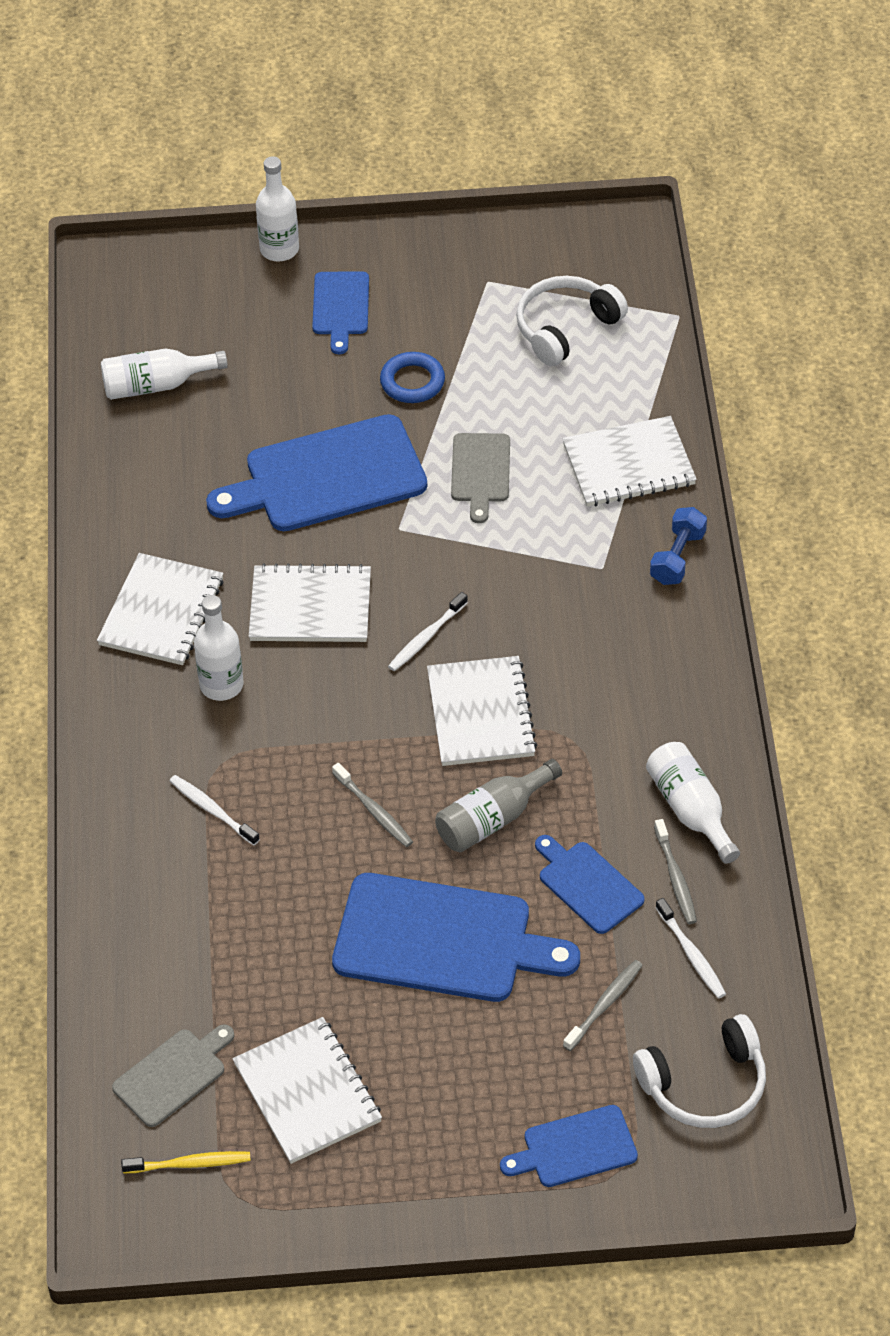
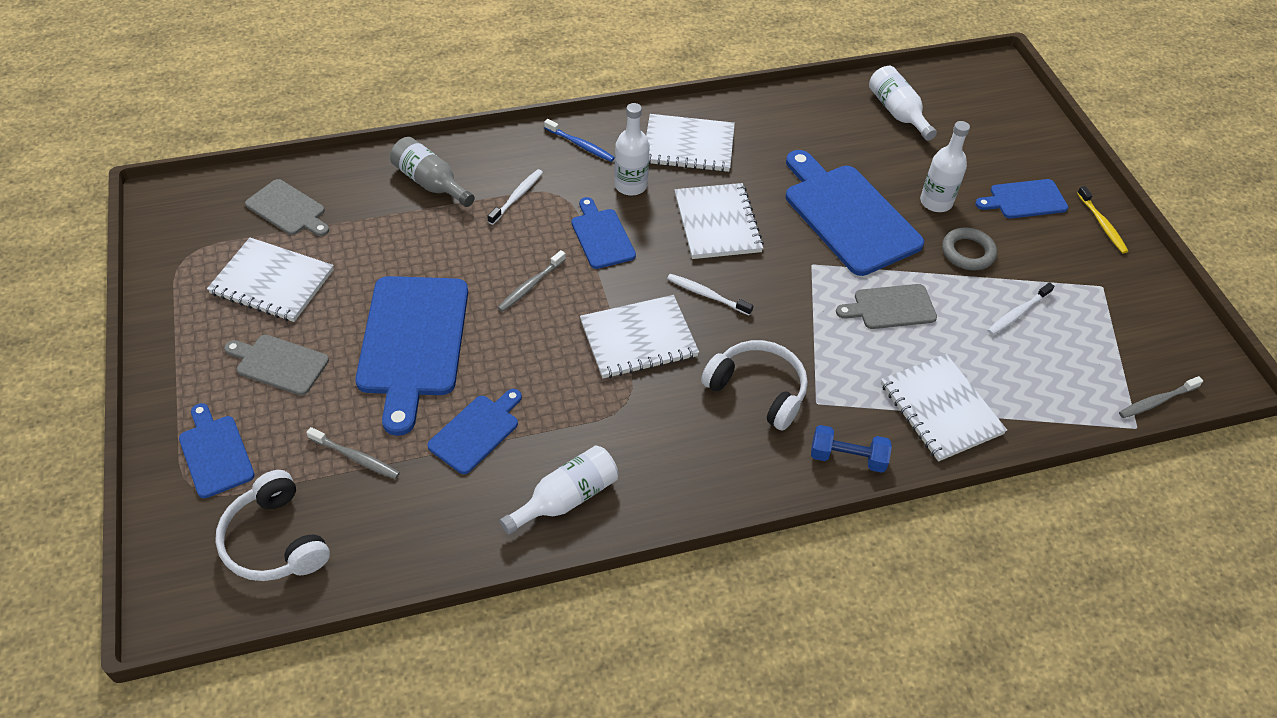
camera: 75 degrees right, 0 degrees up
yellow toothbrush [121,1151,251,1173] -> yellow toothbrush moved to [1077,186,1128,253]
white notebook [233,1017,382,1164] -> white notebook turned 60 degrees clockwise [207,238,334,322]
white bottle [256,156,299,261] -> white bottle moved to [920,121,970,212]
blue ring [380,352,445,403] -> grey ring [942,228,997,270]
grey bottle [435,759,562,852] -> grey bottle moved to [390,137,475,207]
white headphones [516,276,628,366] -> white headphones moved to [701,340,808,431]
grey toothbrush [654,819,697,924] -> grey toothbrush moved to [1119,376,1203,418]
white toothbrush [655,898,726,999] -> white toothbrush moved to [988,282,1054,335]
none -> grey cutting board [224,335,329,395]
none -> blue toothbrush [544,119,615,162]
none -> blue cutting board [571,197,636,269]

